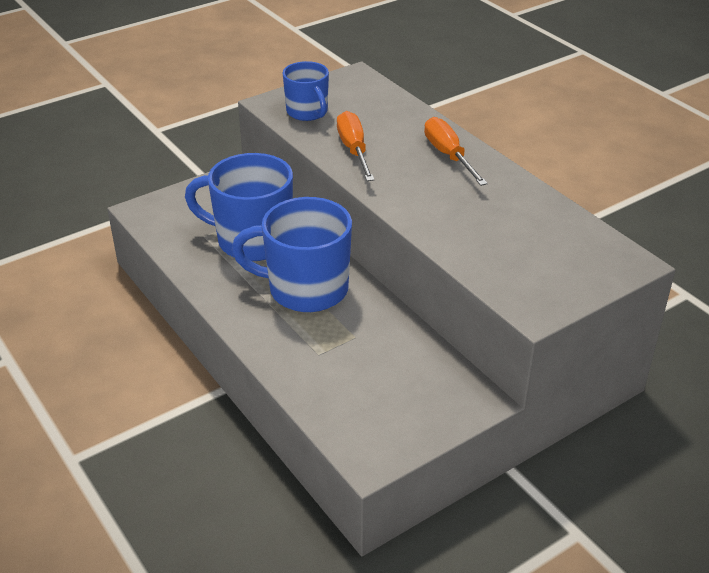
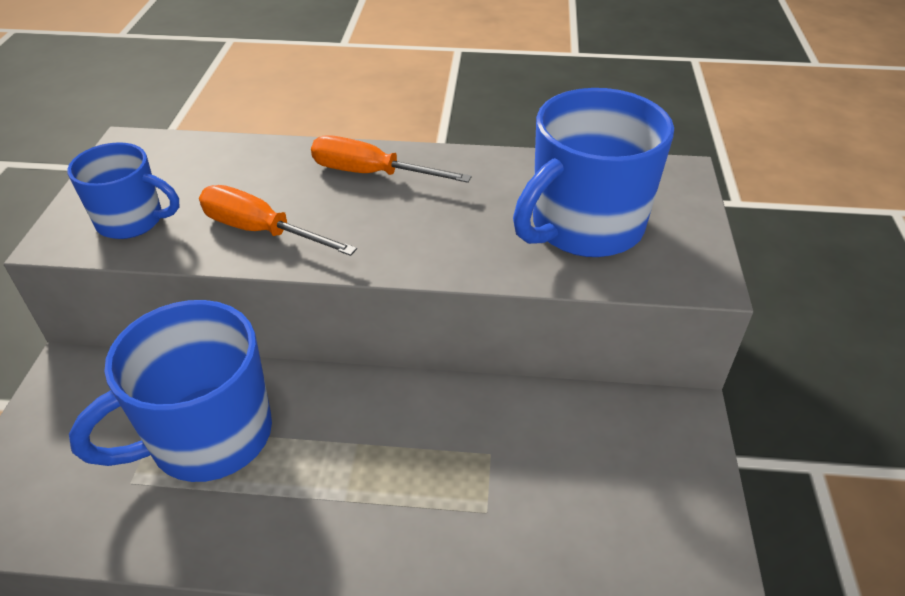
camera: 50 degrees left, 5 degrees up
blue mug [232,197,352,312] -> blue mug moved to [513,88,674,257]

